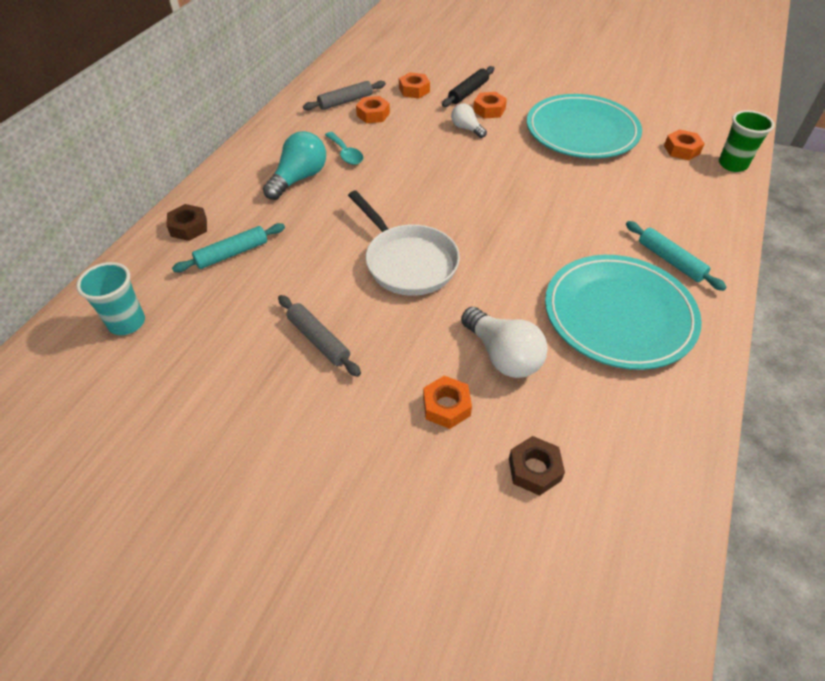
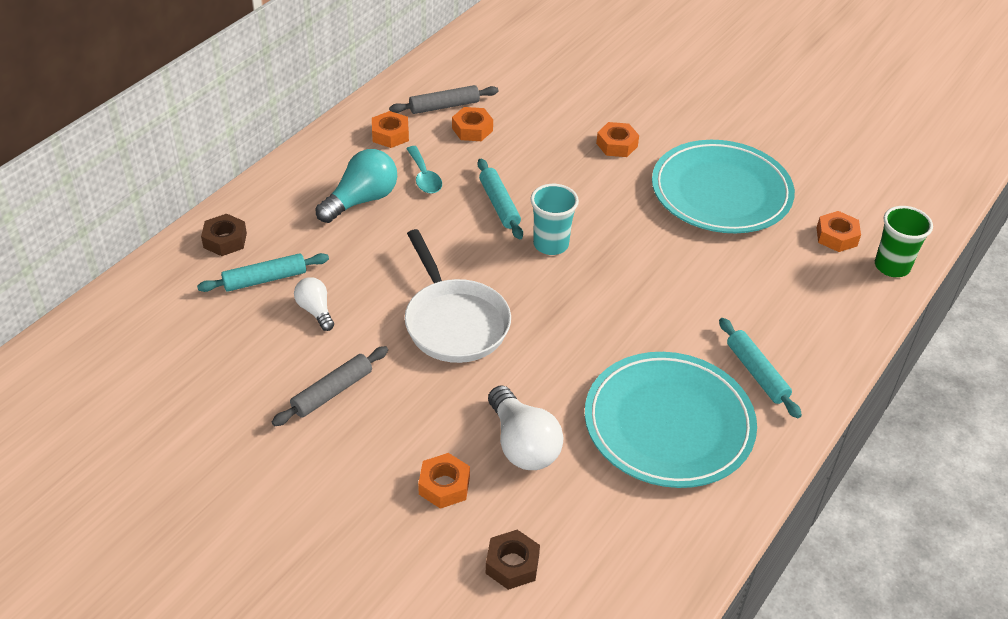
camera: 10 degrees right, 5 degrees down
turquoise cup [76,262,145,335] -> turquoise cup moved to [530,184,579,255]
grey rolling pin [278,295,361,377] -> grey rolling pin turned 75 degrees clockwise [272,346,388,426]
orange nut [399,72,430,98] -> orange nut moved to [372,111,409,148]
black rolling pin [442,66,494,107] -> none
white light bulb [451,103,487,138] -> white light bulb moved to [294,277,334,331]
none -> turquoise rolling pin [478,159,523,240]

